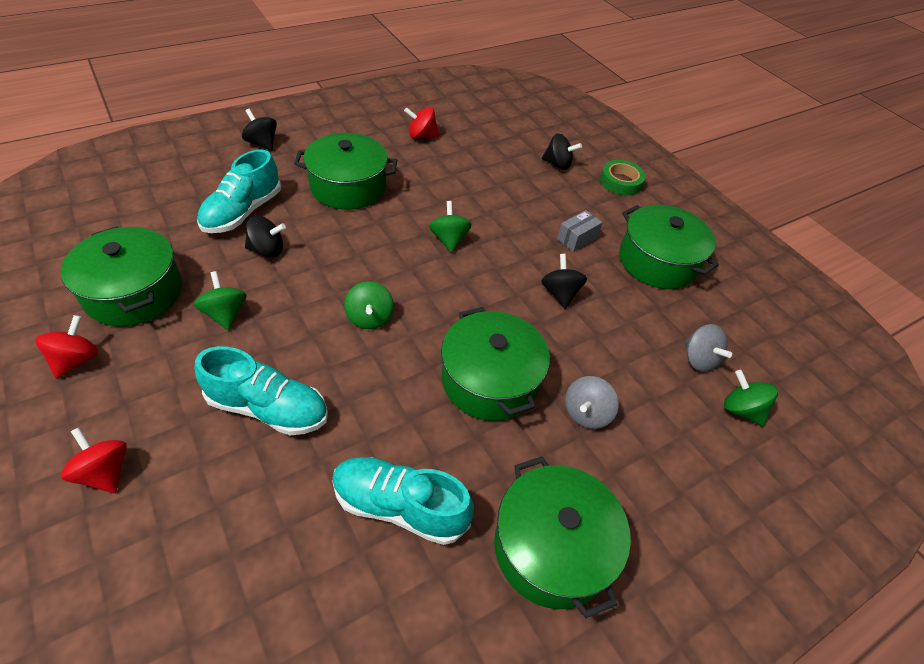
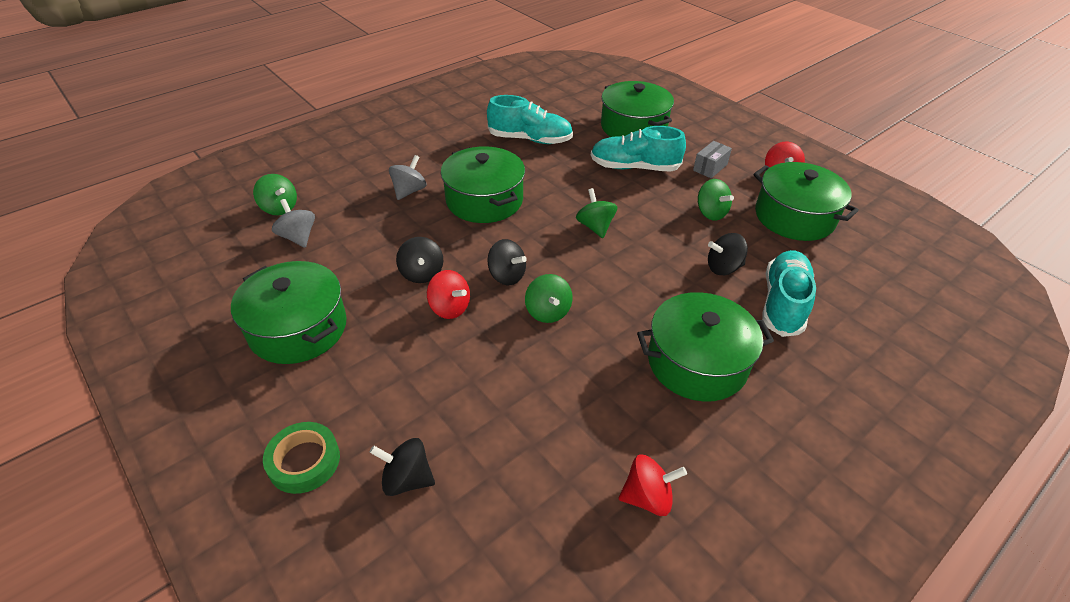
camera: 175 degrees right, 5 degrees down
red spinning top [61,427,127,493] -> red spinning top moved to [427,270,470,319]
black spinning top [242,109,277,151] -> black spinning top moved to [488,239,527,285]
green pot [494,456,631,618] -> green pot moved to [601,81,674,137]
grey box [557,210,603,252] -> grey box moved to [693,141,732,178]

